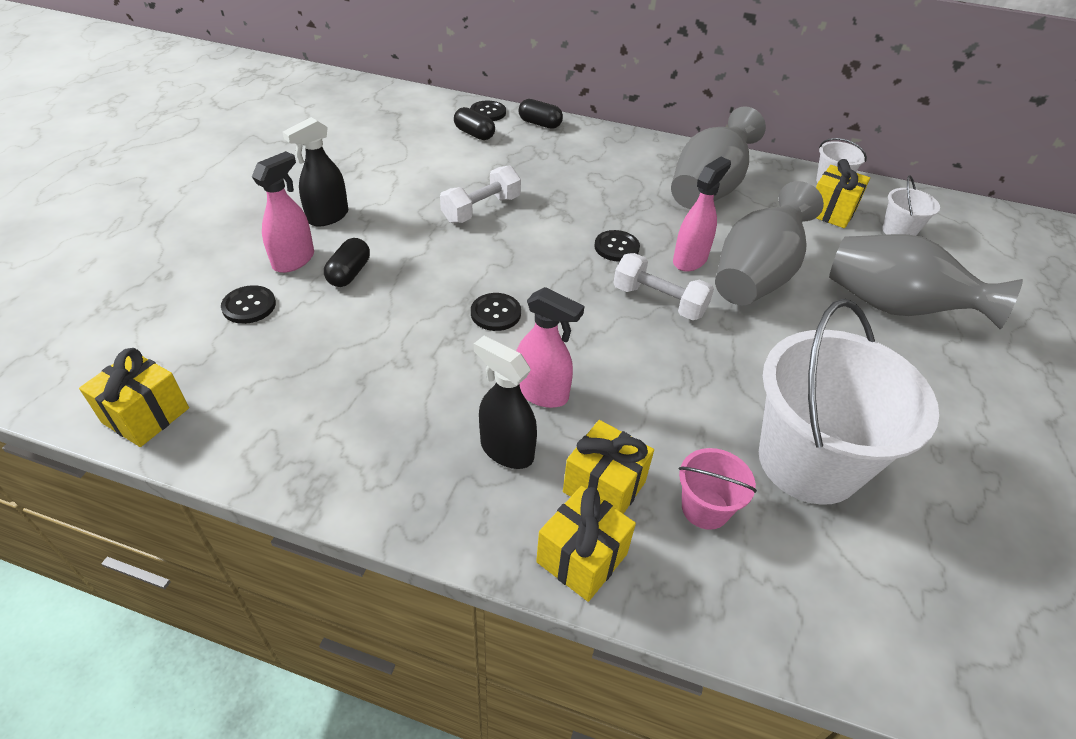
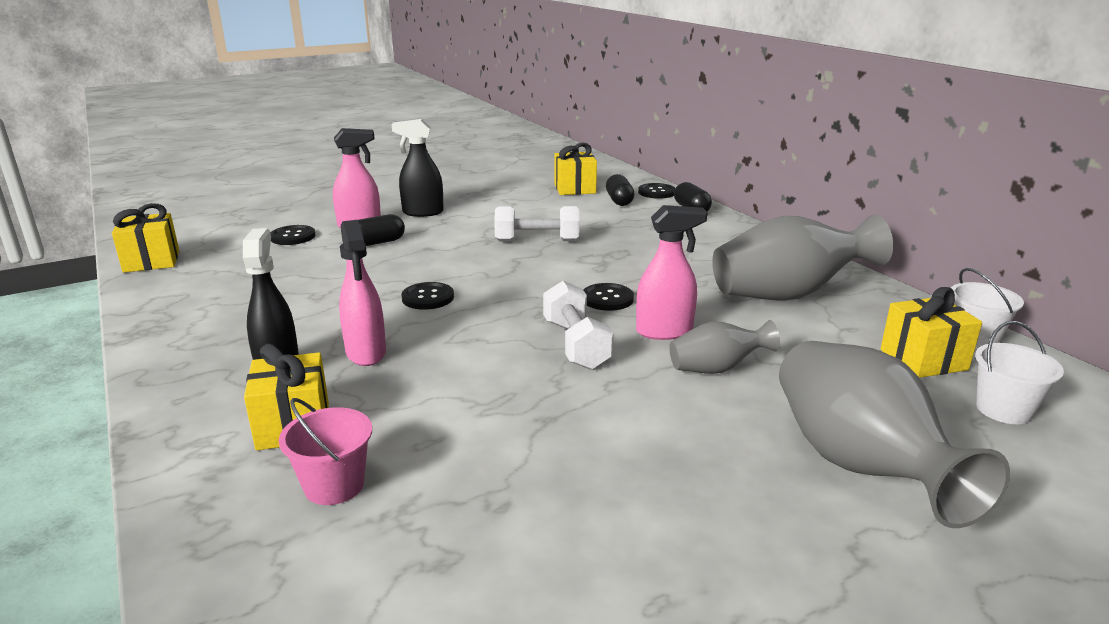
camera: 45 degrees right, 20 degrees down
yellow gift [536,486,636,602] -> yellow gift moved to [554,143,597,195]
grey vase [715,181,824,305] -> grey vase [669,320,780,374], size x0.52
white bucket [759,299,939,505] -> none

